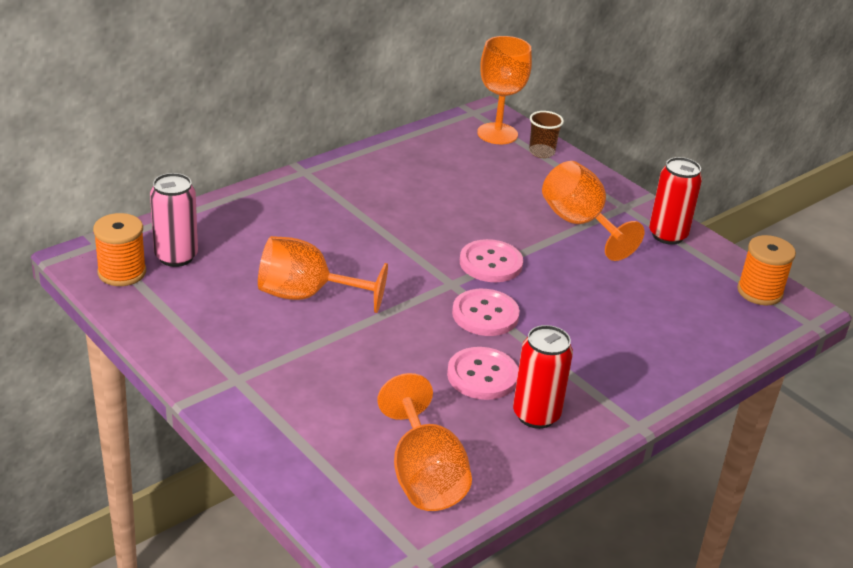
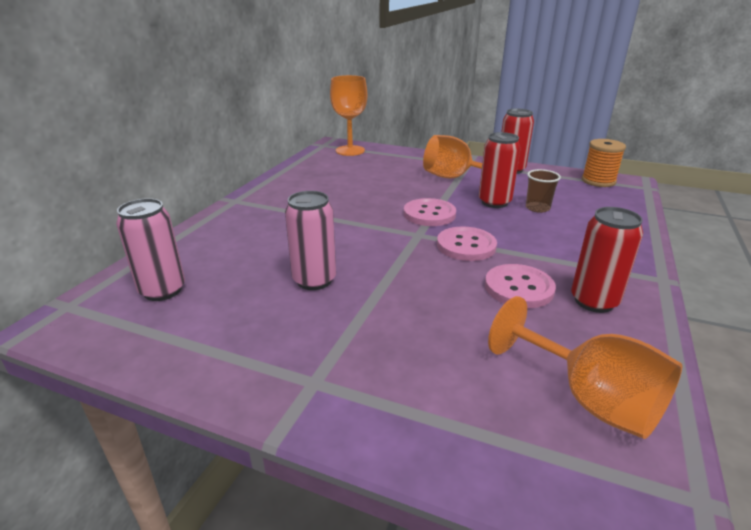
camera: 25 degrees left, 5 degrees down
orange spool [93,213,146,286] -> none
orange goblet [258,236,388,313] -> pink can [285,191,336,290]
brown cup [529,111,564,158] -> brown cup moved to [526,169,561,213]
none -> red can [479,132,521,208]

